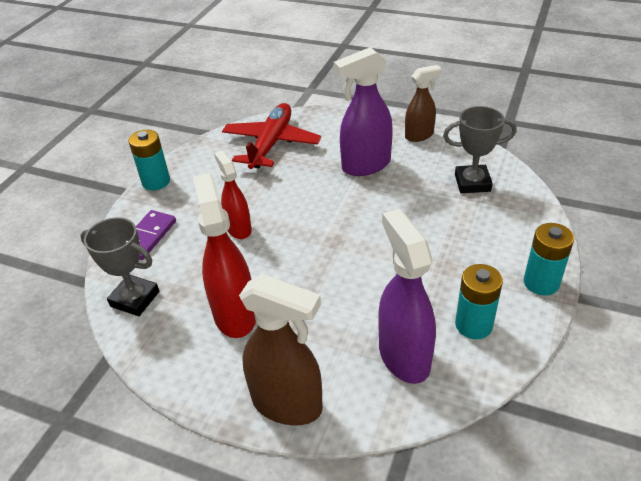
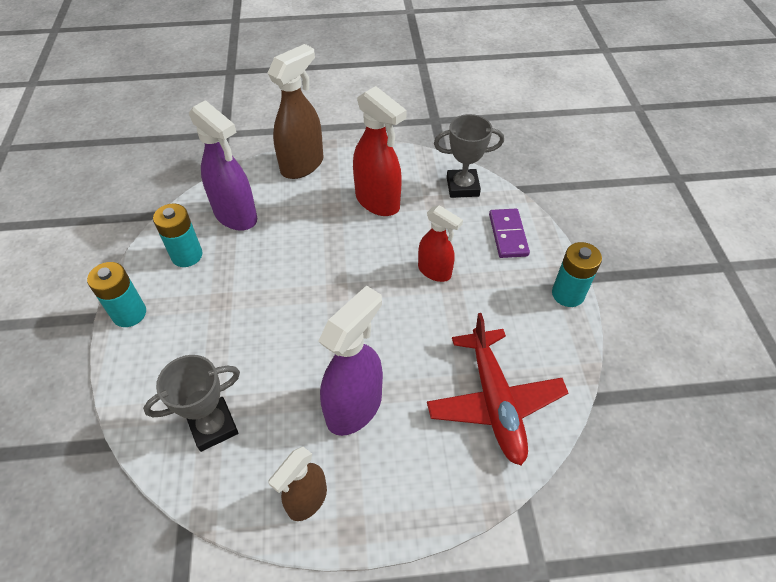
camera: 150 degrees right, 10 degrees up
brown spray bottle [239,274,323,425] -> brown spray bottle turned 135 degrees clockwise [268,44,323,179]

